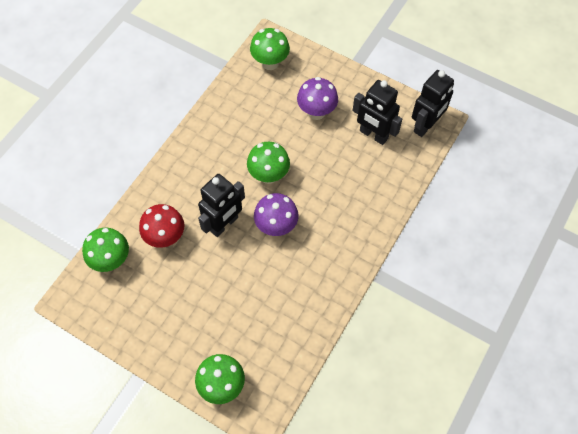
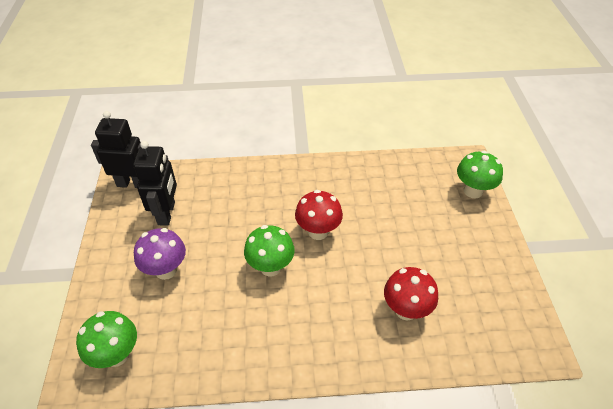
camera: 125 degrees left, 15 degrees down
green mushroom [82,228,129,272] -> none
black robot [198,174,245,237] -> none
purple mushroom [254,193,299,236] -> red mushroom [295,190,343,240]

